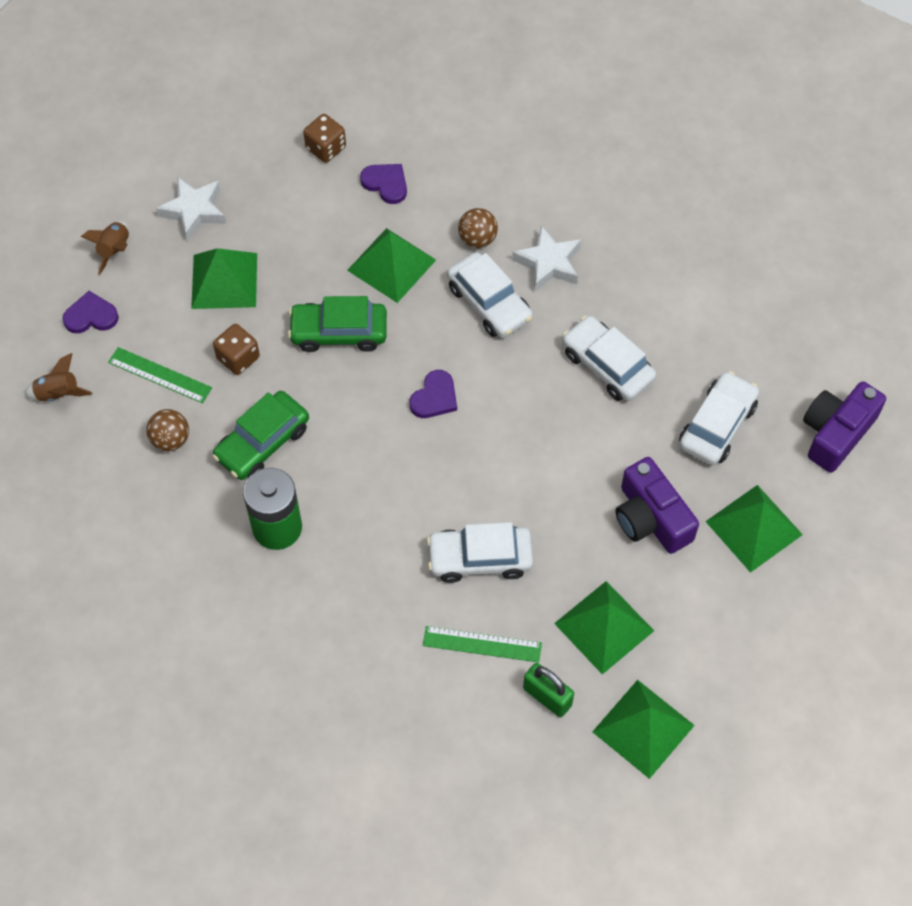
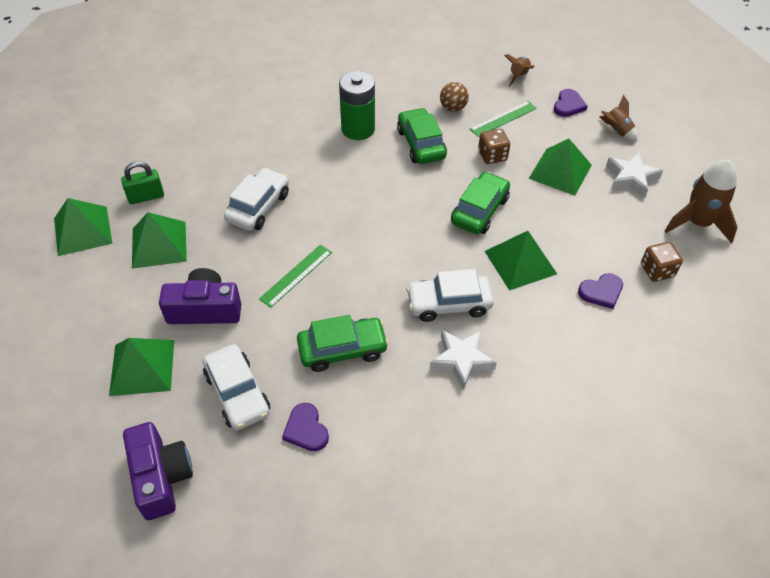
camera: 120 degrees right, 10 degrees down
purple heart [409,370,457,418] -> purple heart moved to [282,403,329,451]
green ruler [423,626,542,663] -> green ruler moved to [259,245,332,308]
brown ball [458,208,498,248] -> none
white car [562,315,656,401] -> green car [297,315,389,372]
none -> brown rocket [665,159,738,243]

